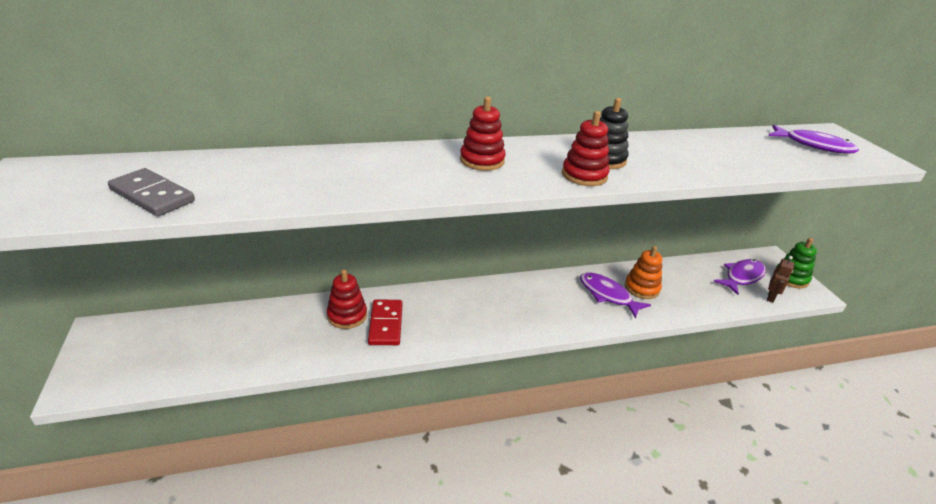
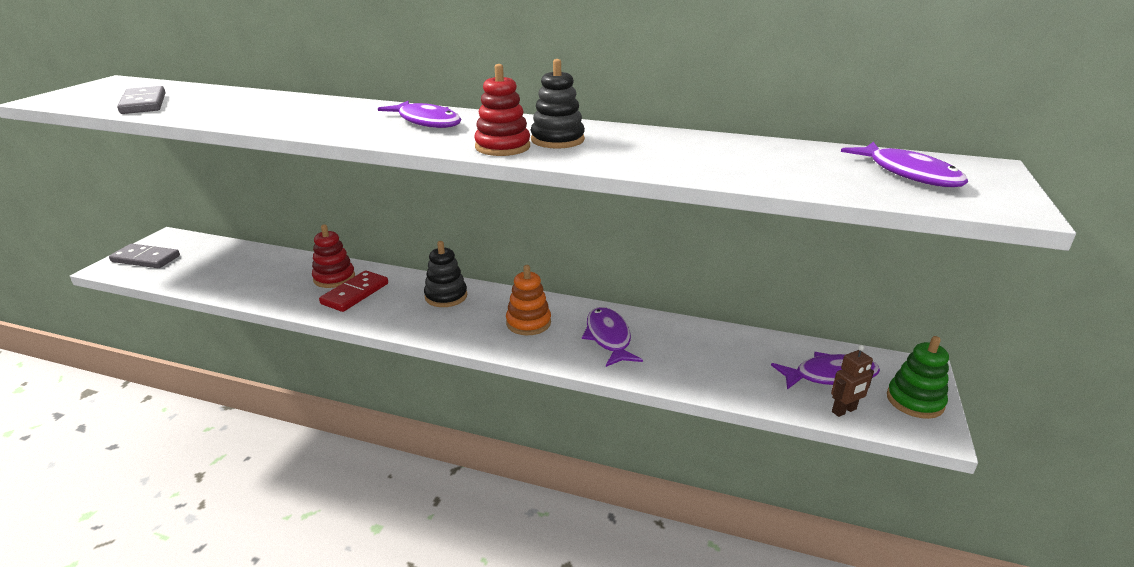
camera: 35 degrees right, 5 degrees down
red stacking toy [460,97,505,171] -> purple fish [378,101,461,128]
orange stacking toy [625,246,662,299] -> orange stacking toy moved to [506,265,551,335]
none -> grey domino [109,244,180,268]
none -> black stacking toy [424,241,467,307]

